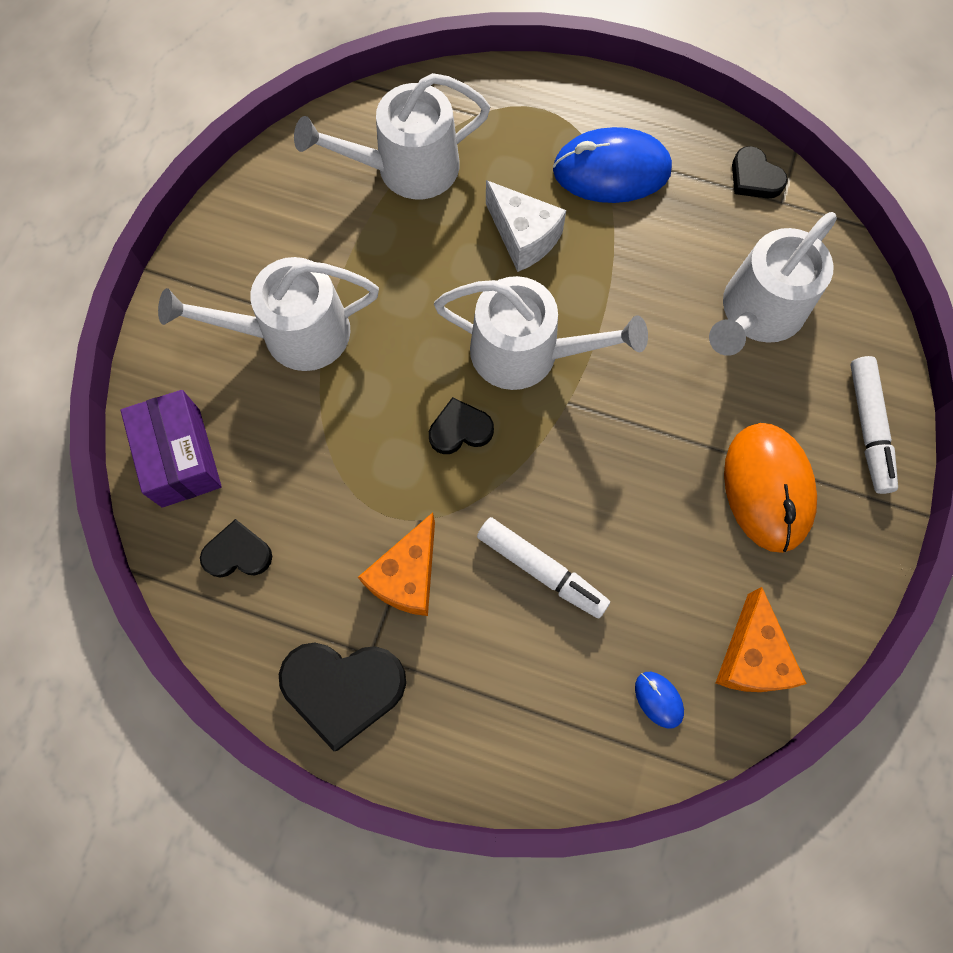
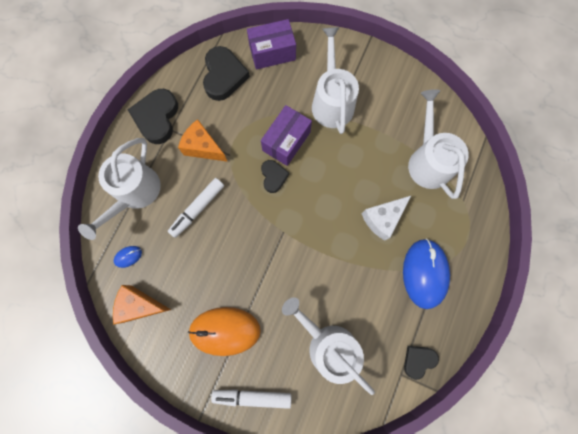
camera: 95 degrees right, 5 degrees up
black heart [200,519,272,578] -> black heart [203,46,250,101], size x1.73
white watering can [434,276,648,390] -> white watering can moved to [78,138,161,240]
none -> purple box [261,105,312,166]

